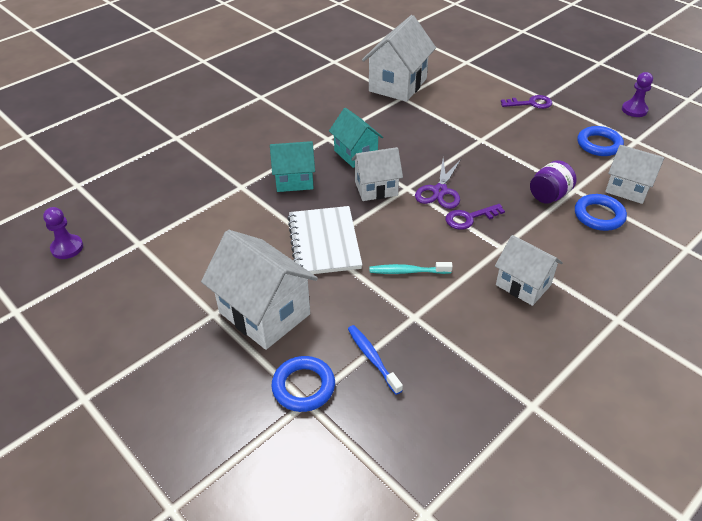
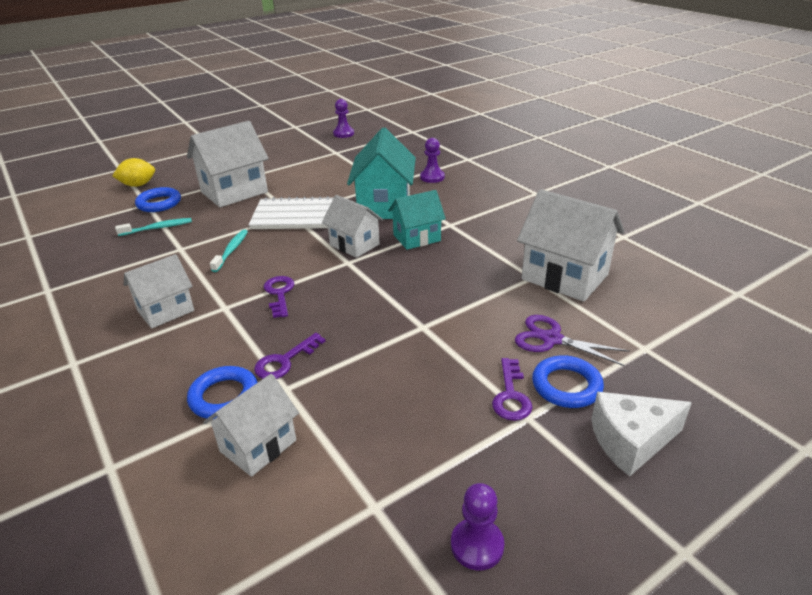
camera: 100 degrees right, 10 degrees down
turquoise house [270,141,315,192] -> turquoise house [347,128,416,219], size x1.60
blue toothbrush [348,325,403,395] -> turquoise toothbrush [115,218,192,236]
white house [351,147,403,201] -> white house turned 45 degrees counterclockwise [322,195,383,258]
purple scissors [415,159,461,209] -> purple scissors moved to [515,315,630,366]
purple jar [530,160,577,204] -> purple key [254,333,326,379]
blue ring [578,126,624,156] -> blue ring moved to [532,355,604,408]
none -> yellow lemon [112,158,155,187]
none -> purple pawn [420,138,445,183]
none -> white cheese [591,392,692,476]

